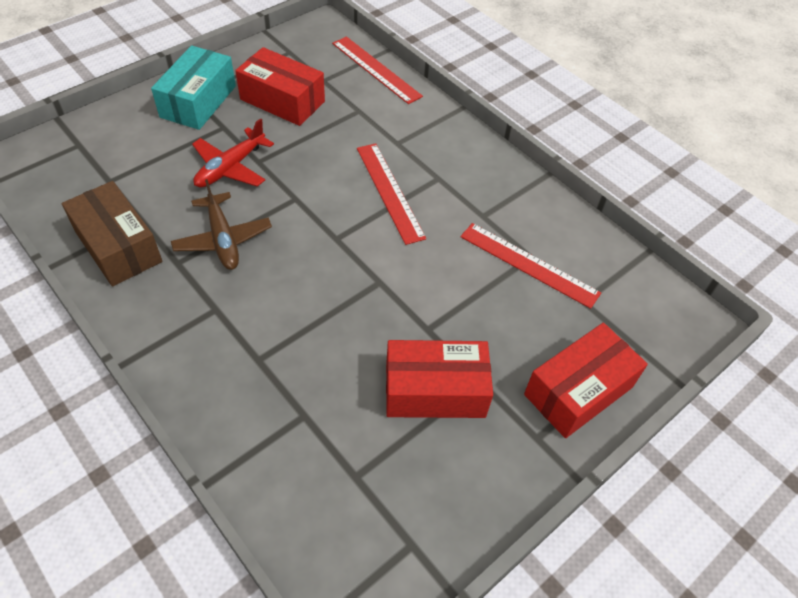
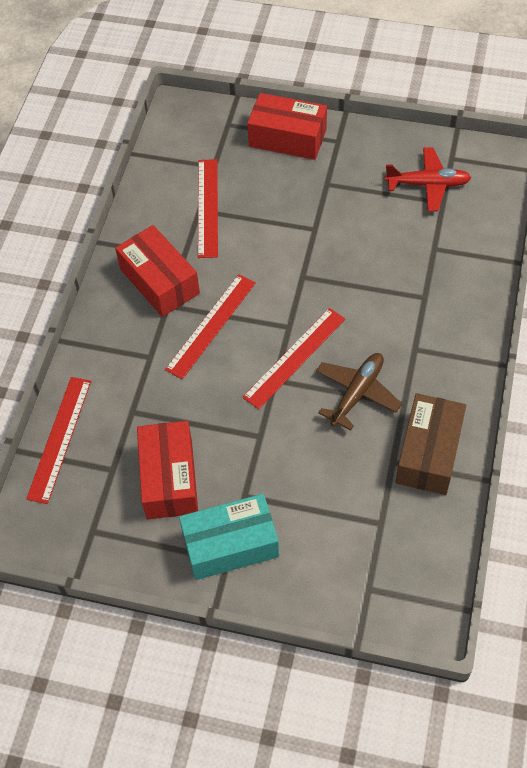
camera: 120 degrees left, 5 degrees up
red plane [192,118,274,187] -> red plane moved to [385,147,471,211]
red box [386,340,493,418] -> red box moved to [115,225,200,317]
none -> red ruler [242,308,345,409]

